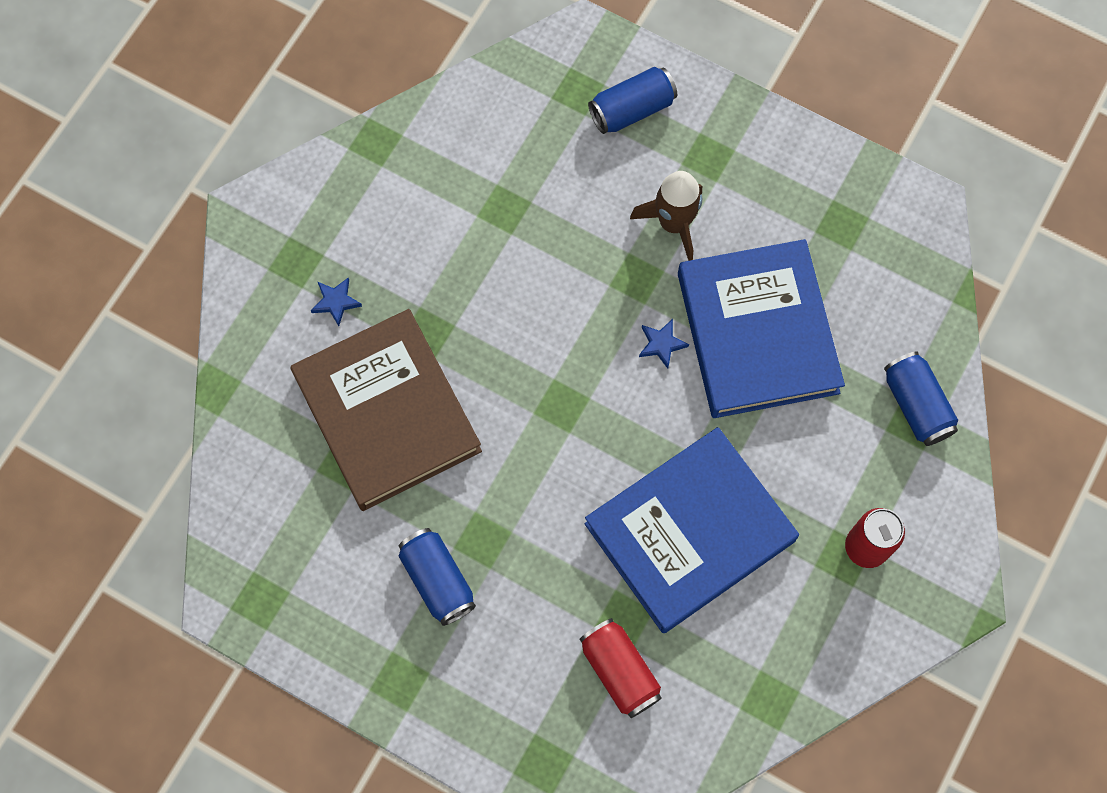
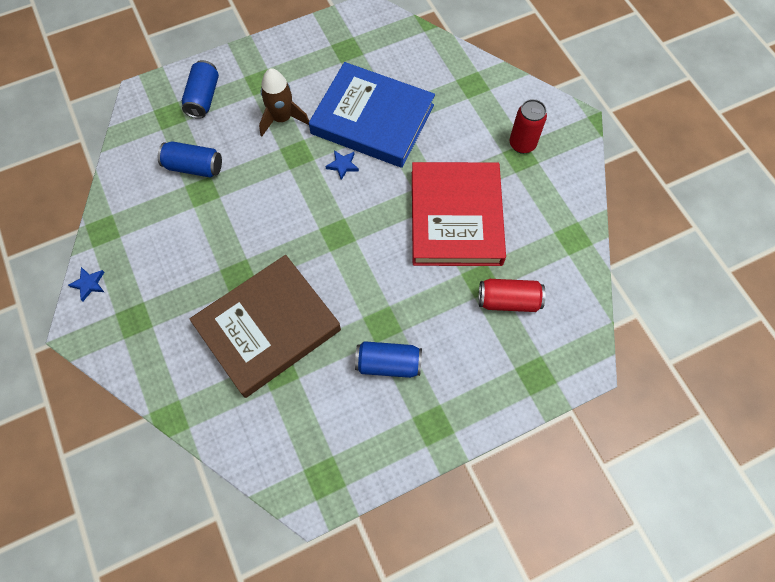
camera: 55 degrees left, 5 degrees down
brown book [290,309,482,511] -> brown book turned 45 degrees counterclockwise [189,255,341,398]
blue star [311,278,362,326] -> blue star moved to [68,267,104,301]
blue book [585,427,799,633] -> red book [412,162,506,266]
blue can [884,351,958,446] -> blue can moved to [158,141,222,178]

